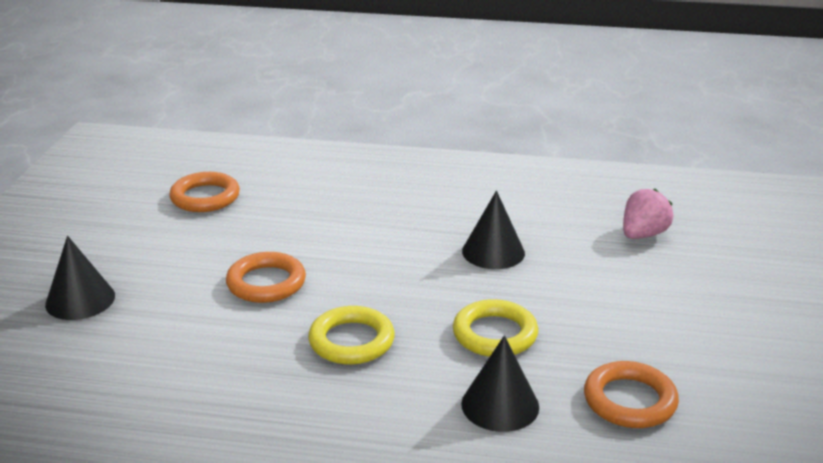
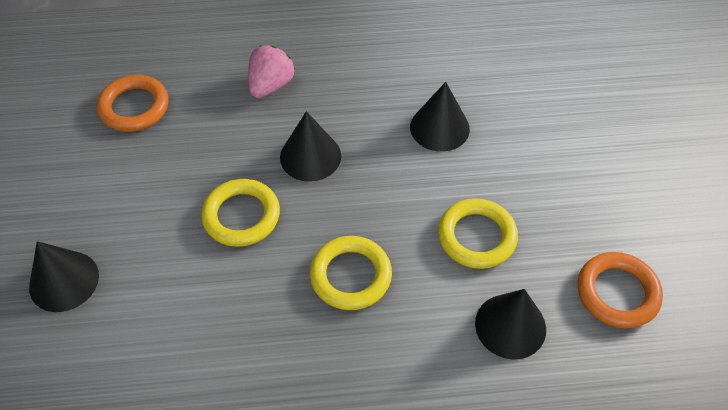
camera: 15 degrees left, 25 degrees up
orange ring [226,252,306,303] -> yellow ring [201,179,280,247]
pink strawberry [623,189,673,239] -> pink strawberry moved to [248,45,295,98]
none -> black cone [280,111,341,182]

